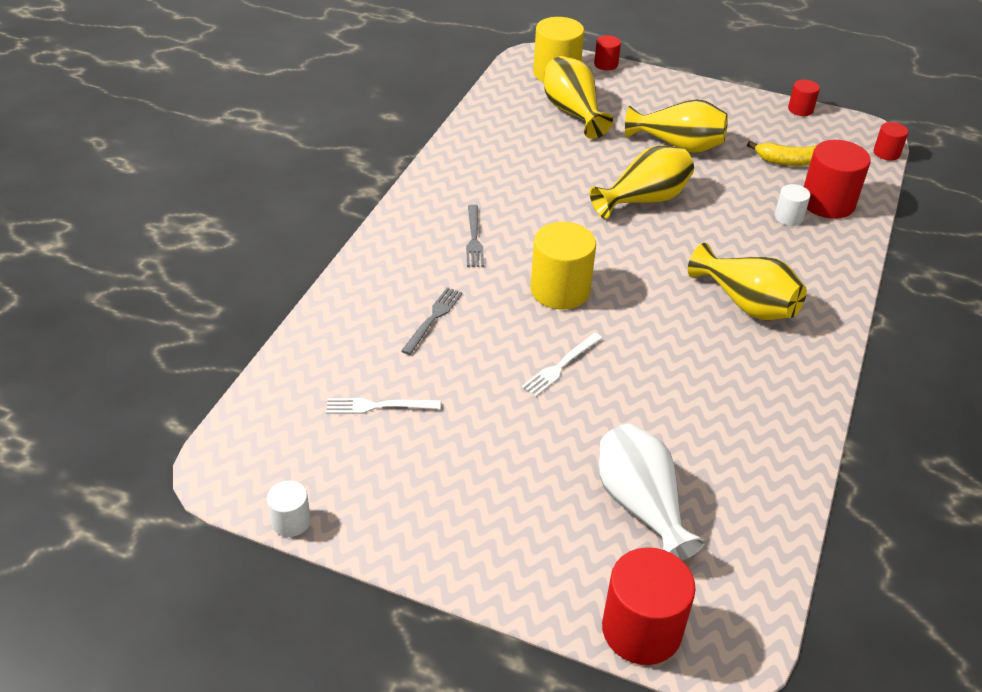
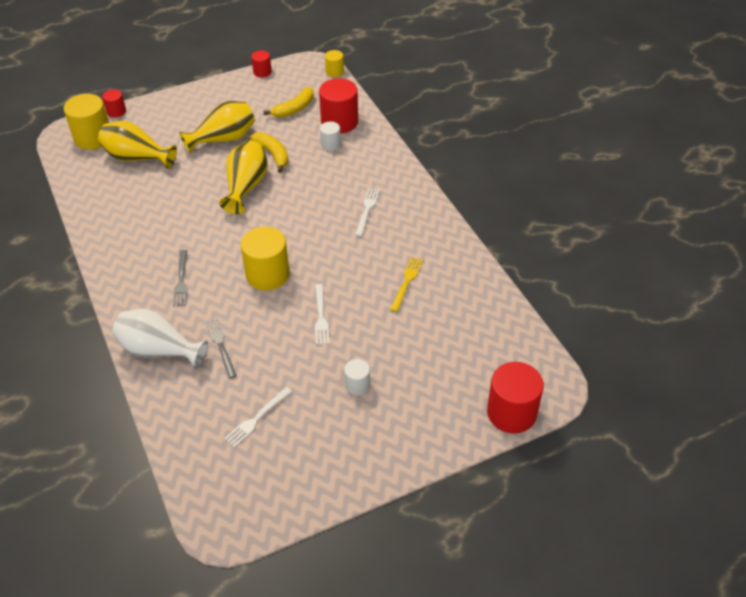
camera: 45 degrees left, 5 degrees up
white cylinder [267,481,311,537] -> white cylinder moved to [344,359,370,395]
grey fork [466,204,484,267] -> grey fork turned 45 degrees clockwise [173,250,187,306]
white vase [599,424,705,561] -> white vase moved to [112,309,208,369]
yellow vase [688,243,807,320] -> white fork [355,188,380,237]
red cylinder [873,122,909,161] -> yellow cylinder [325,50,344,77]
none -> yellow banana [250,132,288,173]
none -> yellow fork [390,257,423,312]

